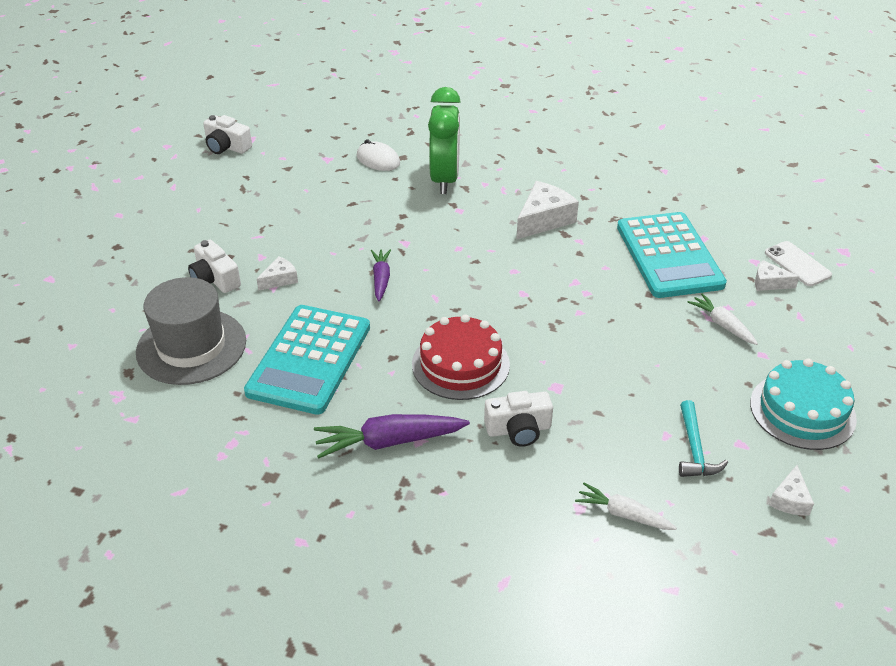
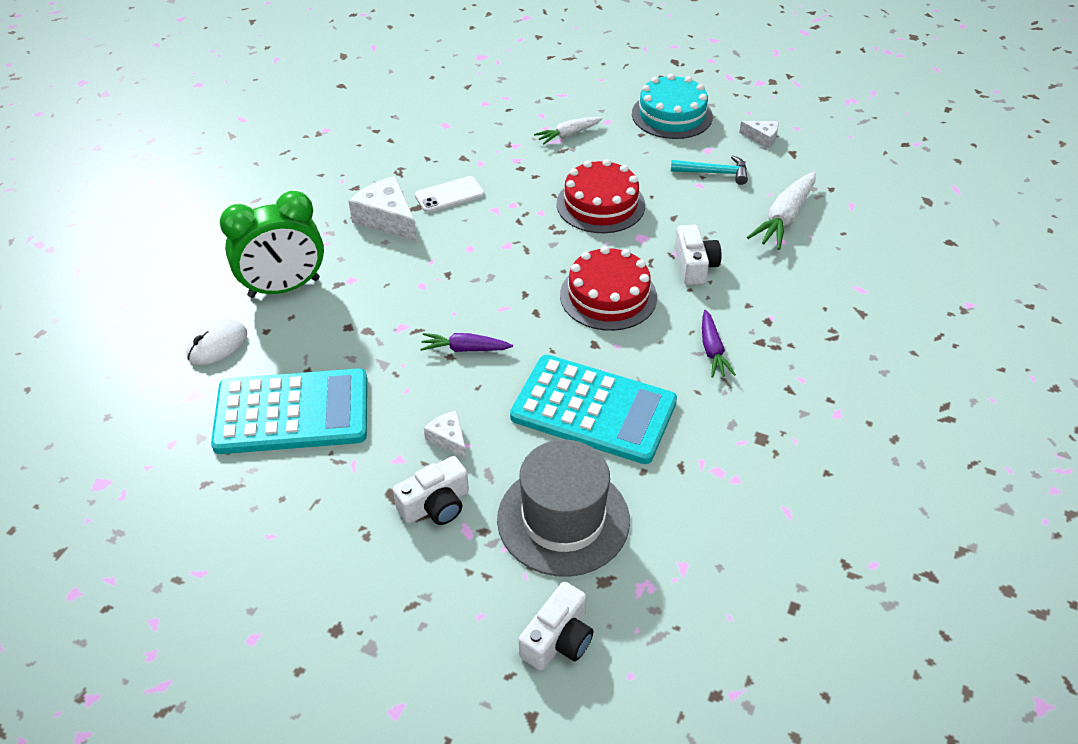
camera: 85 degrees left, 5 degrees up
white camera [203,115,252,154] -> white camera moved to [519,582,594,671]
purple carrot [314,414,470,459] -> purple carrot [702,310,736,378], size x0.62
green clock [428,87,461,194] -> green clock turned 150 degrees clockwise [220,191,324,298]
white carrot [575,483,677,530] -> white carrot [747,172,816,250], size x1.62
turquoise calculator [617,212,727,298] -> turquoise calculator moved to [211,368,367,454]
white cheese [755,260,799,291] -> none
white phone [765,241,832,286] -> white phone moved to [415,176,484,213]
none -> red cake [557,159,645,233]

